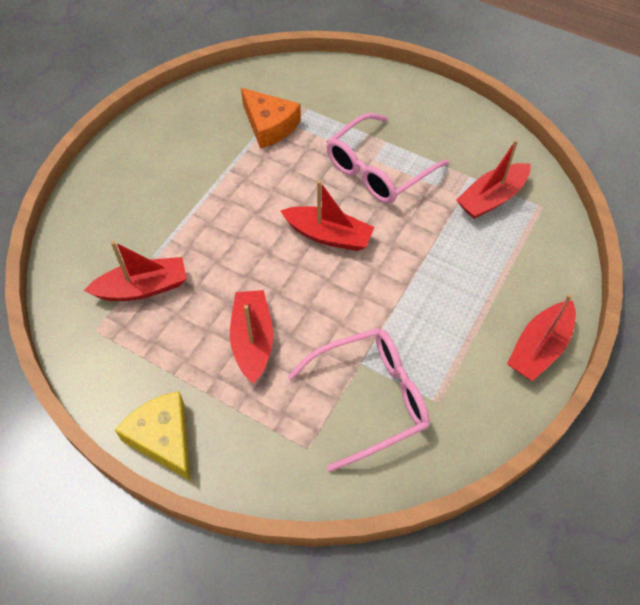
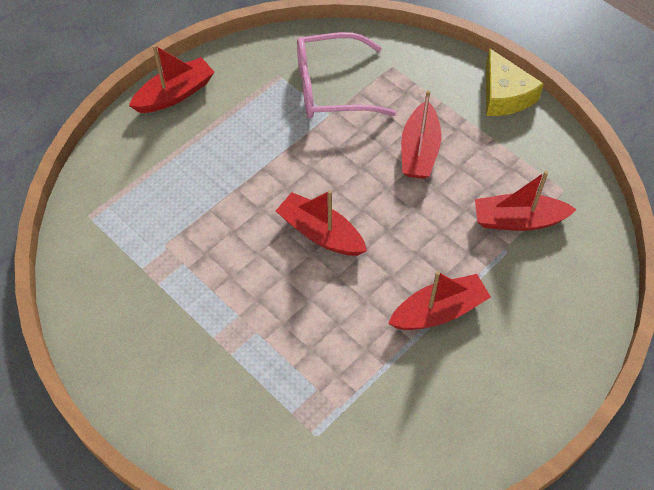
camera: 165 degrees left, 0 degrees up
orange cheese [241,88,301,149] -> none
pink glasses [326,113,449,204] -> none
red boat [456,140,531,219] -> red boat moved to [388,271,491,330]

